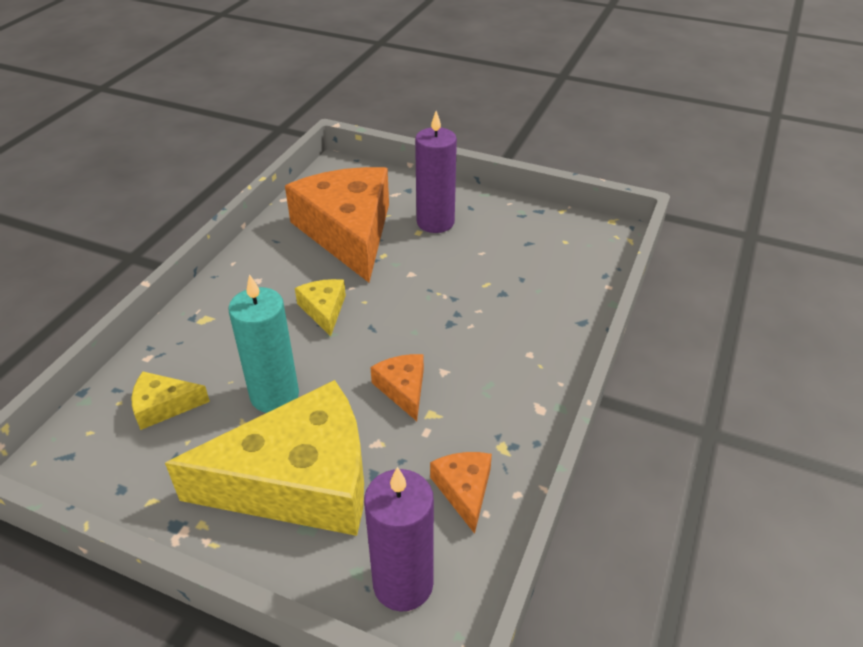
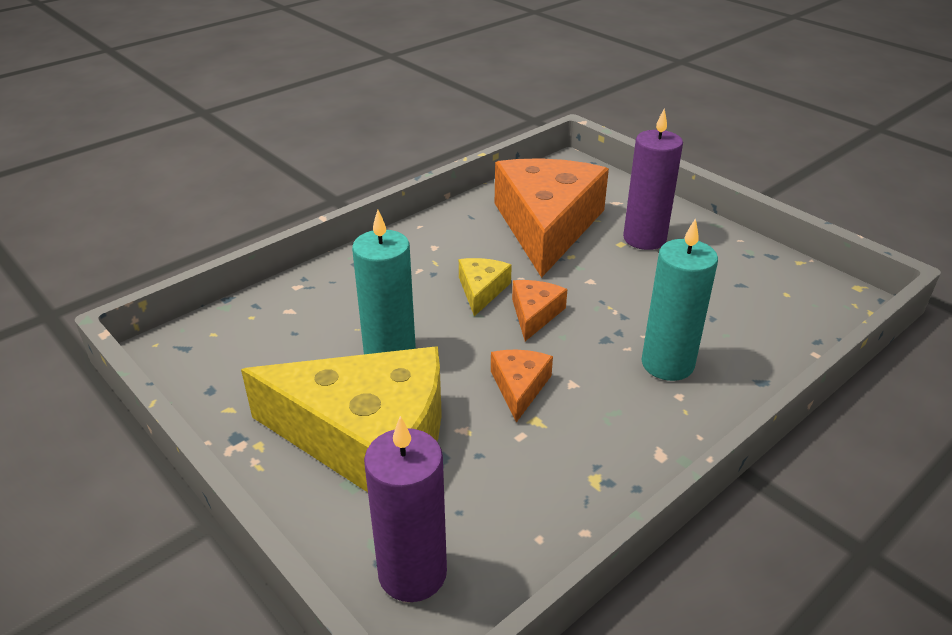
camera: 25 degrees right, 5 degrees down
yellow cheese [132,371,210,430] -> none
orange cheese [430,452,492,534] -> orange cheese moved to [512,280,568,341]
none -> turquoise candle [642,218,718,381]

